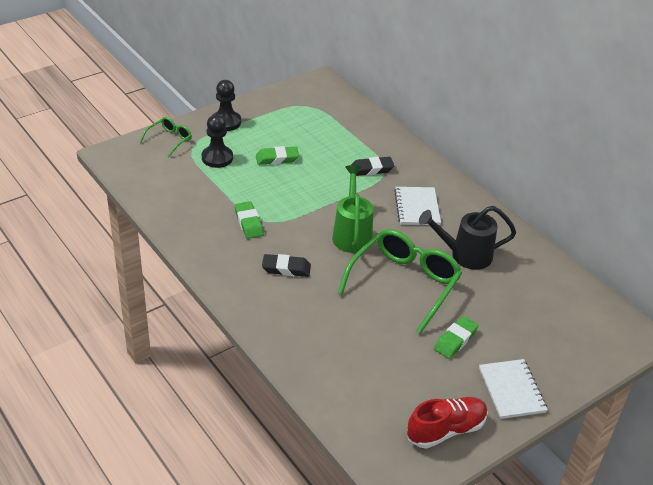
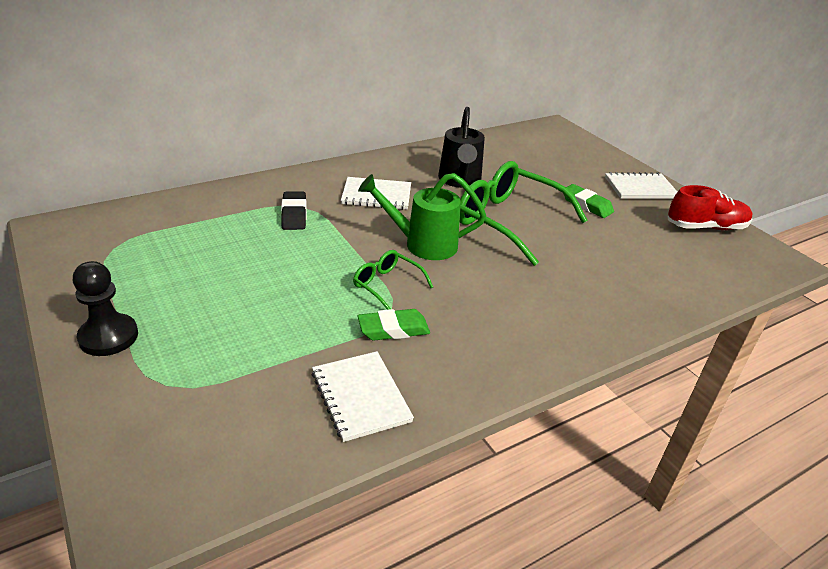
camera: 85 degrees left, 5 degrees down
green glasses [140,117,192,157] -> green glasses moved to [353,250,433,310]
black pawn [202,114,233,168] -> none
green eraser [256,146,299,165] -> none
black eraser [262,254,311,277] -> none
red shoe [407,397,488,449] -> red shoe turned 105 degrees clockwise [668,185,753,230]
none -> white notebook [312,351,414,442]

